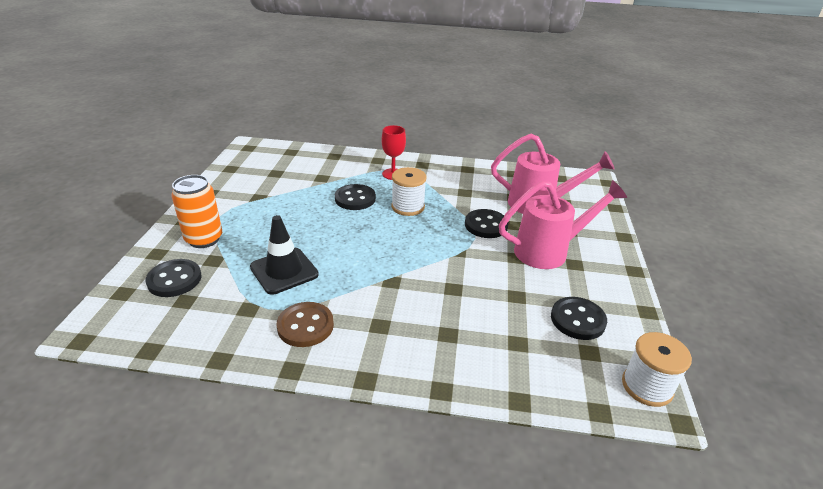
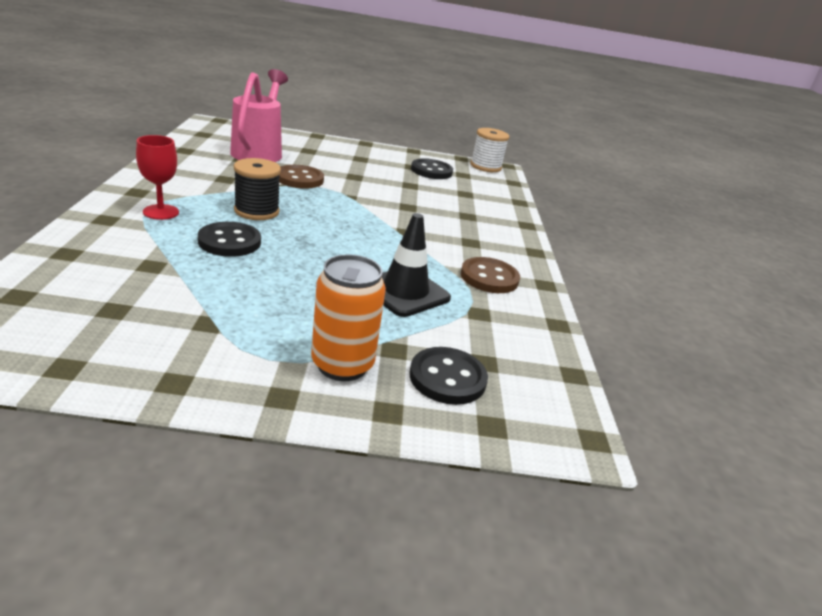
camera: 100 degrees left, 5 degrees down
white spool [391,167,427,216] -> black spool [234,158,281,220]
black button [465,209,509,238] -> brown button [279,165,324,189]
pink watering can [499,180,627,269] -> none

